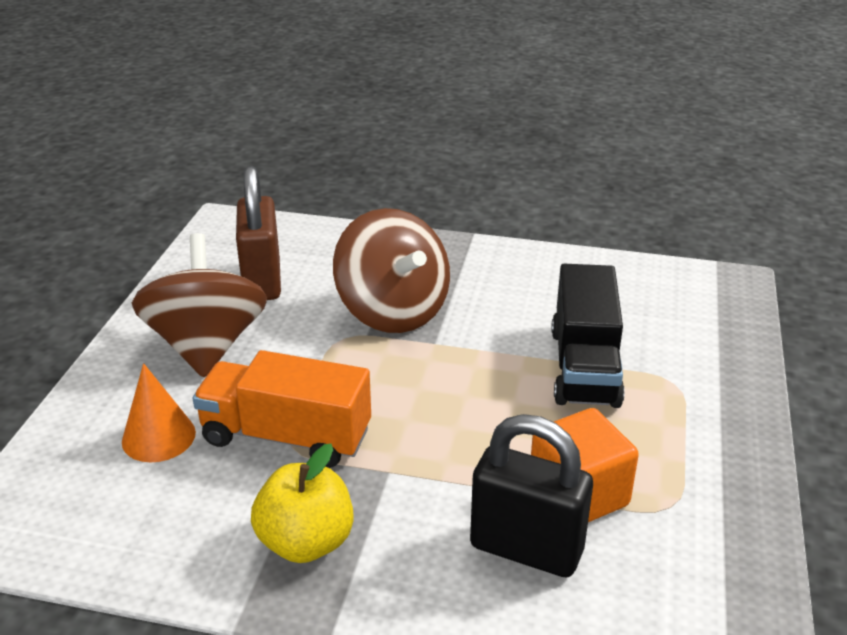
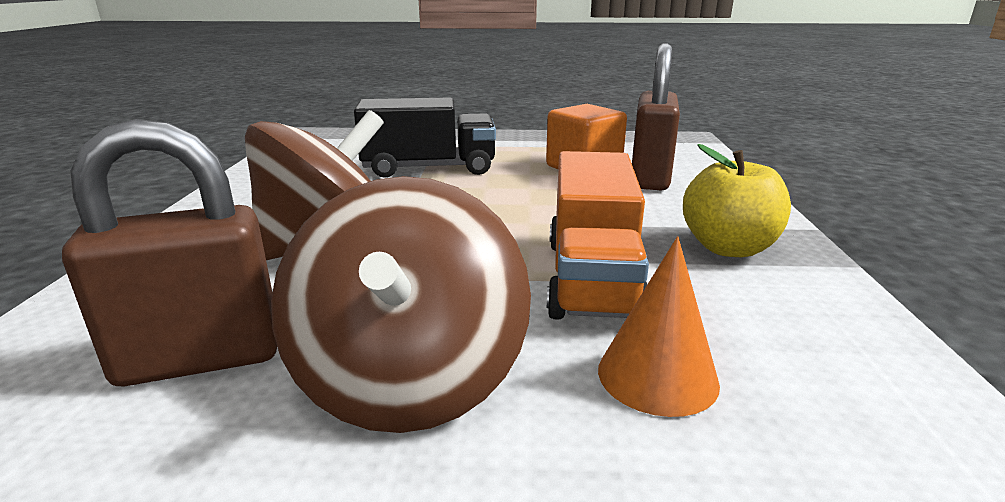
camera: 100 degrees left, 10 degrees down
brown spinning top [132,233,267,377] -> brown spinning top turned 75 degrees counterclockwise [271,176,531,433]
black padlock [470,414,593,578] -> brown padlock [632,43,680,190]

